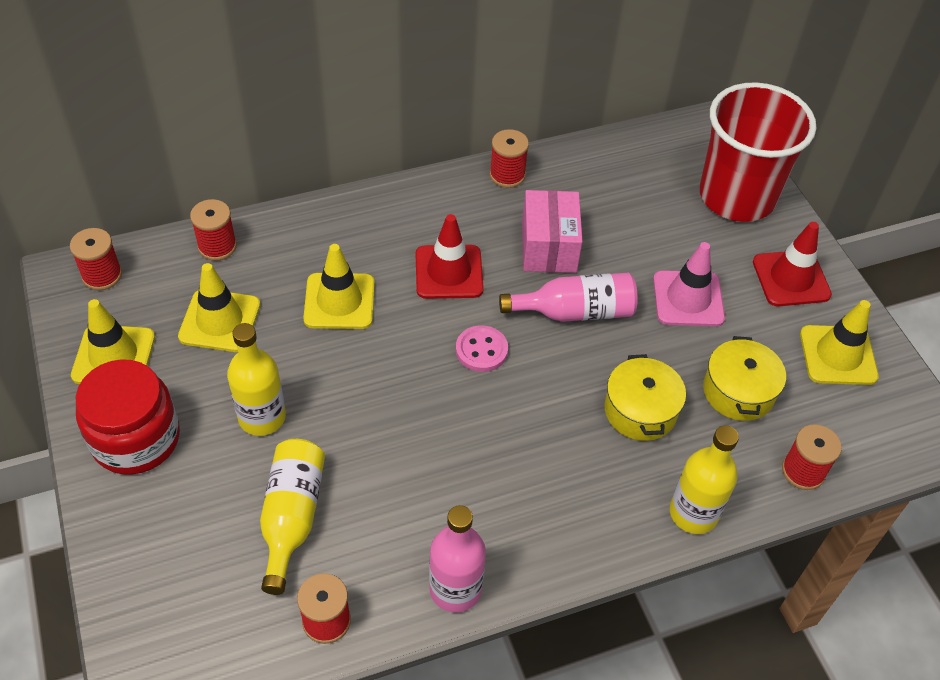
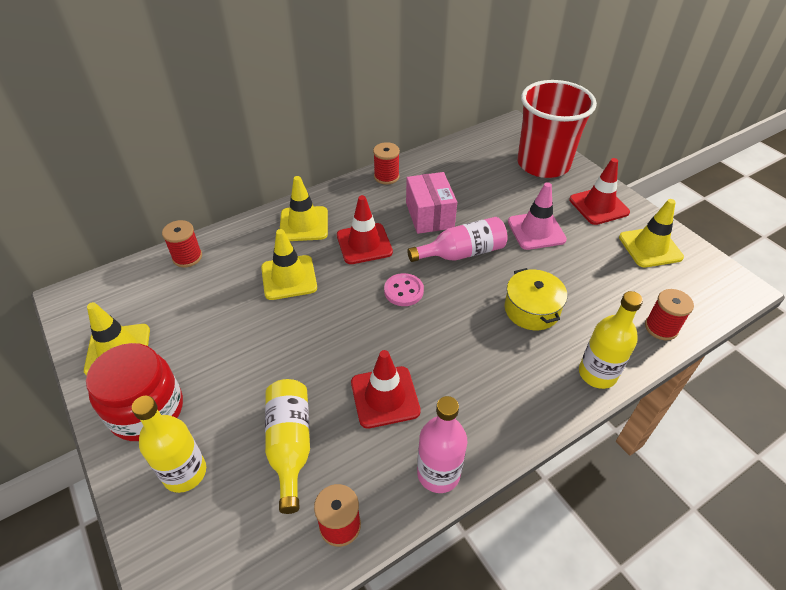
camera: 10 degrees left, 5 degrees down
red spool [70,228,122,290] -> none
yellow traffic cone [178,263,260,352] -> yellow traffic cone moved to [280,176,328,241]
yellow bottle [227,323,286,436] -> yellow bottle moved to [132,396,206,493]
yellow pot [703,336,786,421] -> none
none -> red traffic cone [351,350,421,429]

